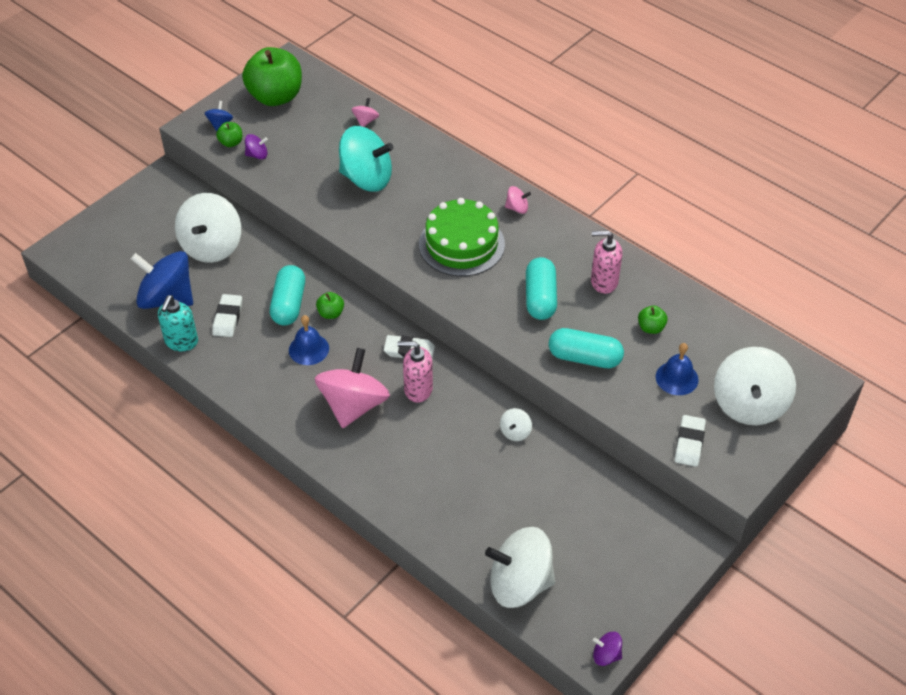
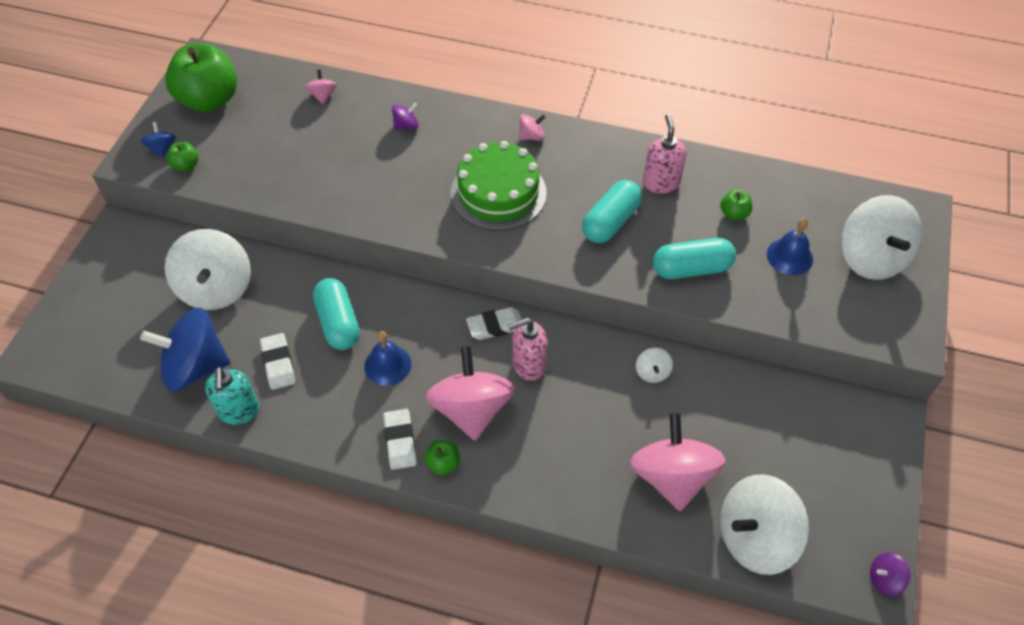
camera: 25 degrees left, 5 degrees up
purple spinning top [245,134,268,160] -> purple spinning top moved to [392,103,419,130]
green apple [316,292,344,319] -> green apple moved to [424,440,460,475]
turquoise spinning top [339,126,394,192] -> none
turquoise capsule [526,257,557,320] -> turquoise capsule turned 60 degrees clockwise [582,180,642,243]
pink soap dispenser [591,230,622,294] -> pink soap dispenser turned 105 degrees clockwise [643,114,687,194]
white eraser [675,415,706,467] -> white eraser moved to [383,409,417,470]
none -> pink spinning top [630,413,726,511]

